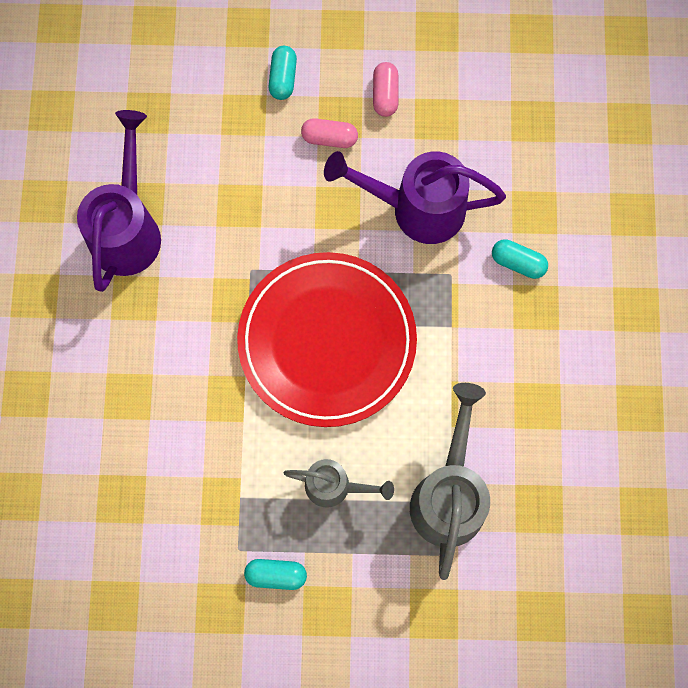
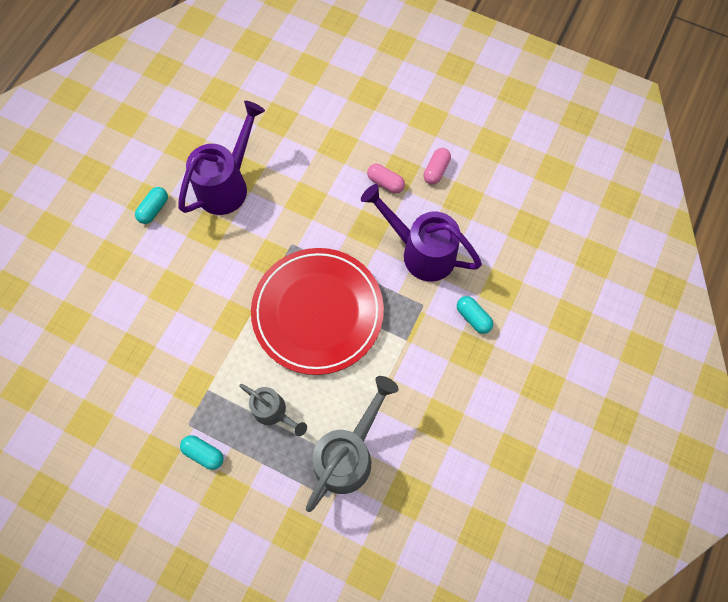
camera: 25 degrees right, 5 degrees down
turquoise capsule [269,46,297,100] -> turquoise capsule moved to [135,187,168,224]

